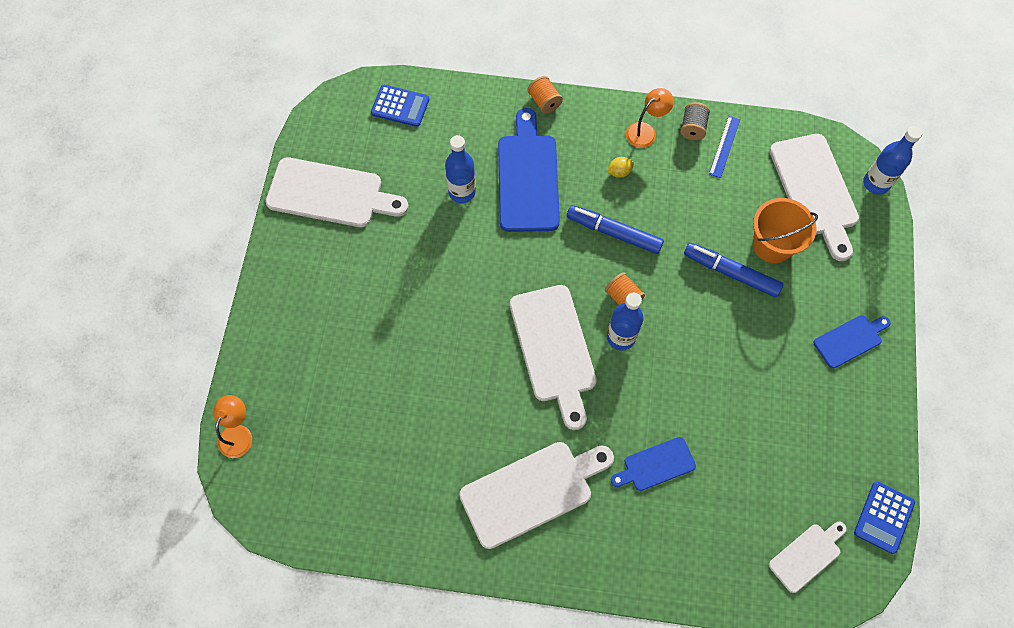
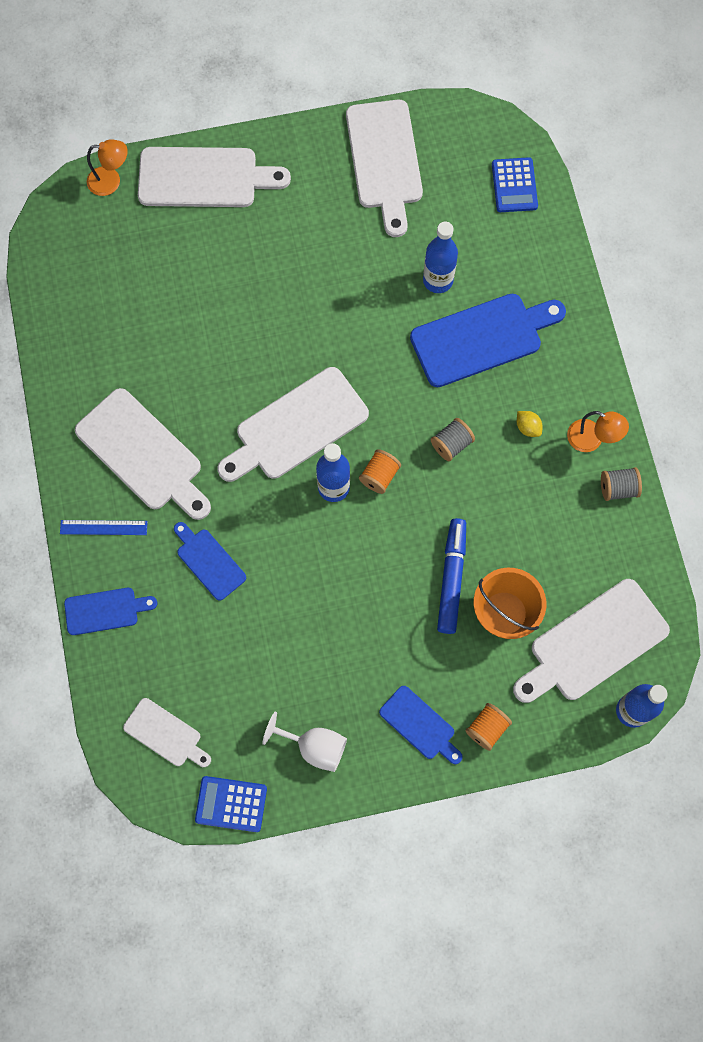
camera: 70 degrees right, 5 degrees up
orange spool [528,76,563,114] -> orange spool moved to [465,703,512,751]
blue marker [567,205,664,254] -> grey spool [431,418,475,461]
blue ruler [709,116,740,178] -> blue ruler moved to [60,520,148,535]
none -> blue cutting board [64,588,157,635]
none -> white cutting board [138,147,291,207]
none -> white goblet [262,712,347,772]

